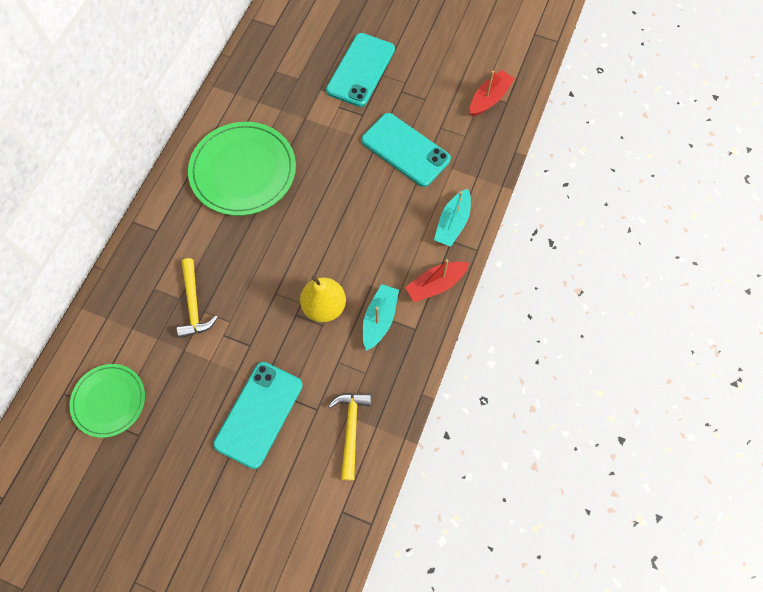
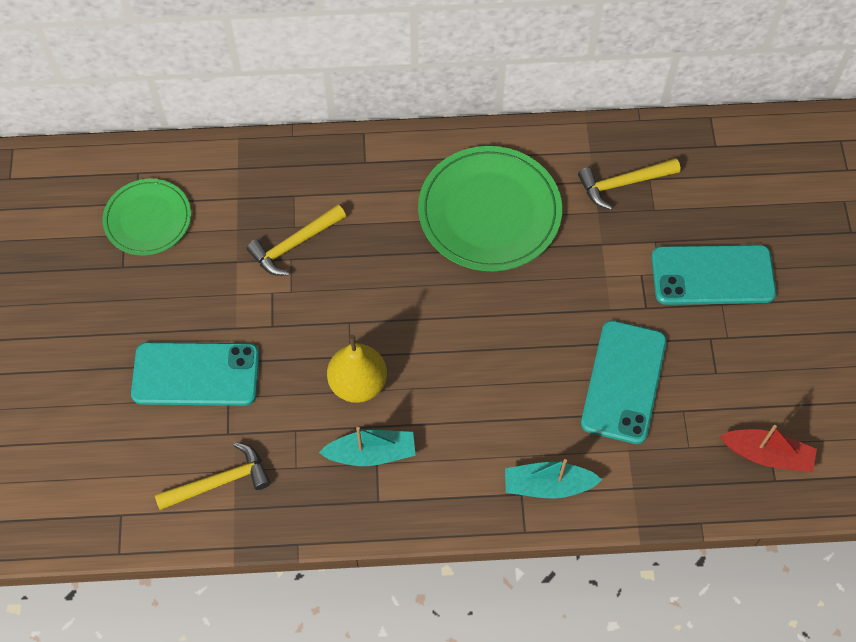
camera: 65 degrees right, 5 degrees down
red boat [405,259,469,302] -> none
none -> yellow hammer [578,158,681,210]

